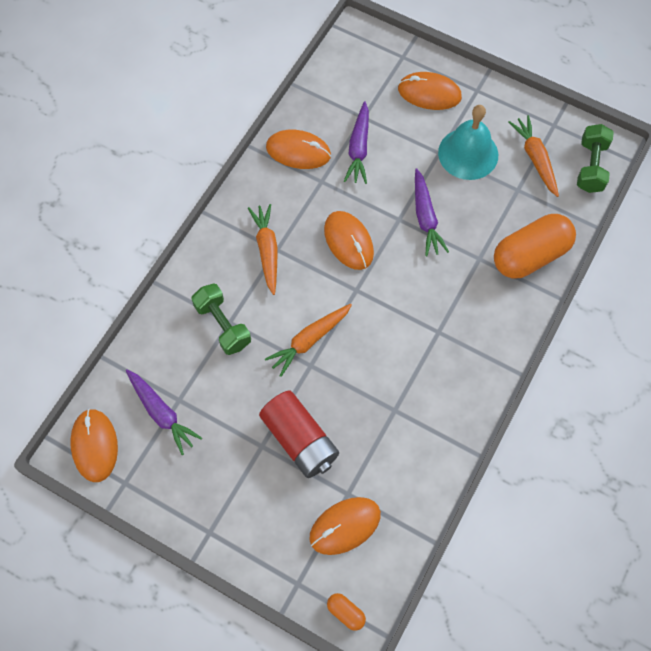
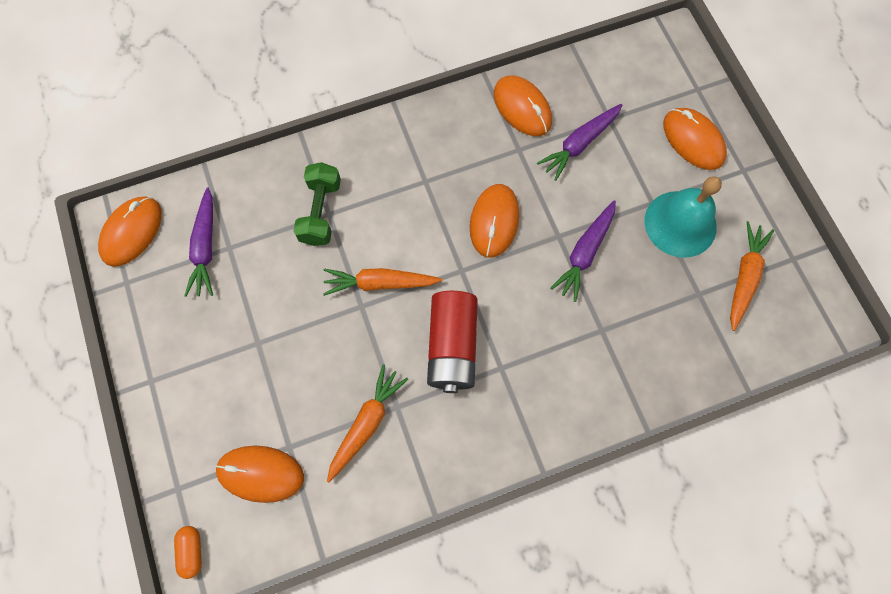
camera: 40 degrees right, 5 degrees up
orange carrot [248,204,278,295] -> orange carrot moved to [327,364,408,482]
red battery [259,391,339,478] -> red battery moved to [427,291,478,393]
orange capsule [494,214,576,278] -> none
green dumbbell [577,124,614,193] -> none

